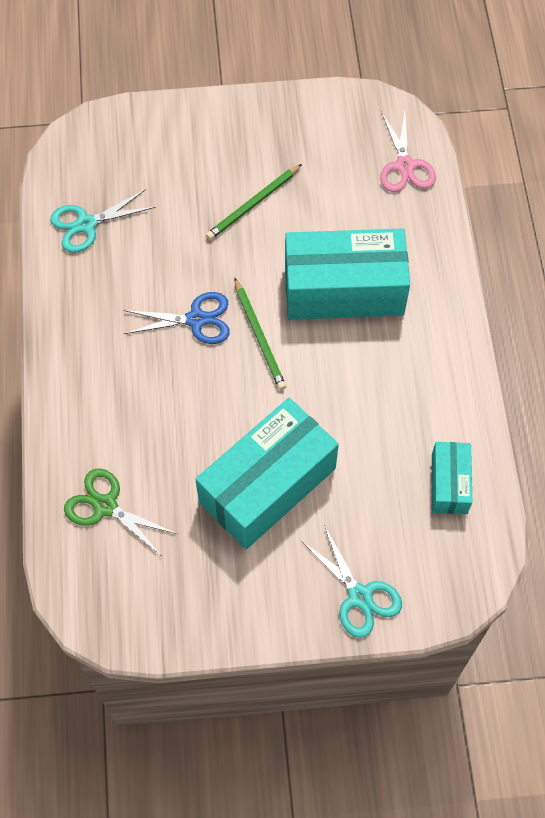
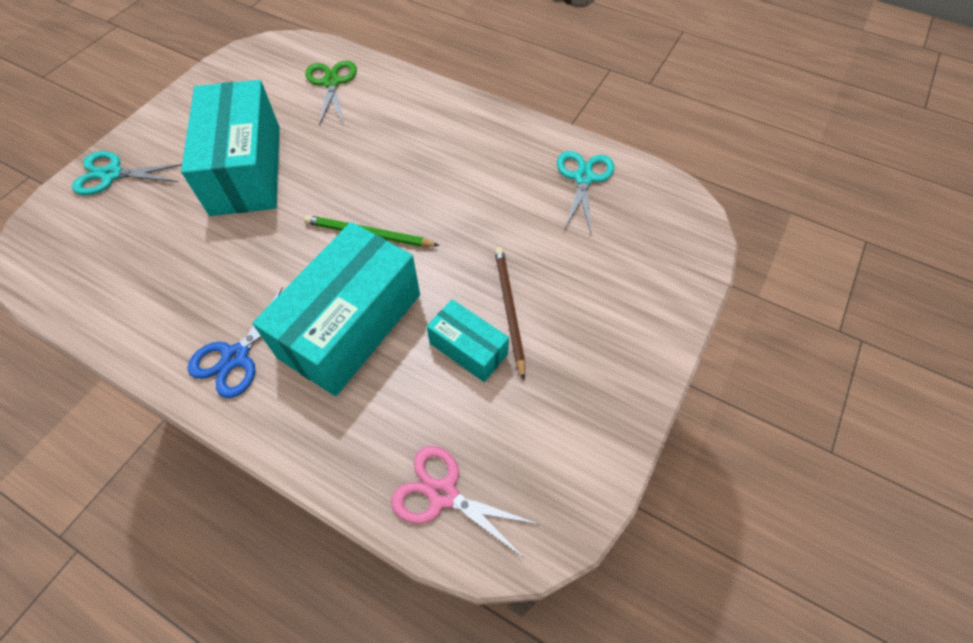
camera: 125 degrees right, 5 degrees down
green scissors [64,468,177,555] -> green scissors turned 75 degrees counterclockwise [305,61,357,126]
blue scissors [123,292,230,344] -> blue scissors moved to [188,288,283,398]
green pencil [206,164,302,240] -> brown pencil [495,247,525,380]
turquoise box [432,442,472,514] -> turquoise box moved to [427,299,509,382]

